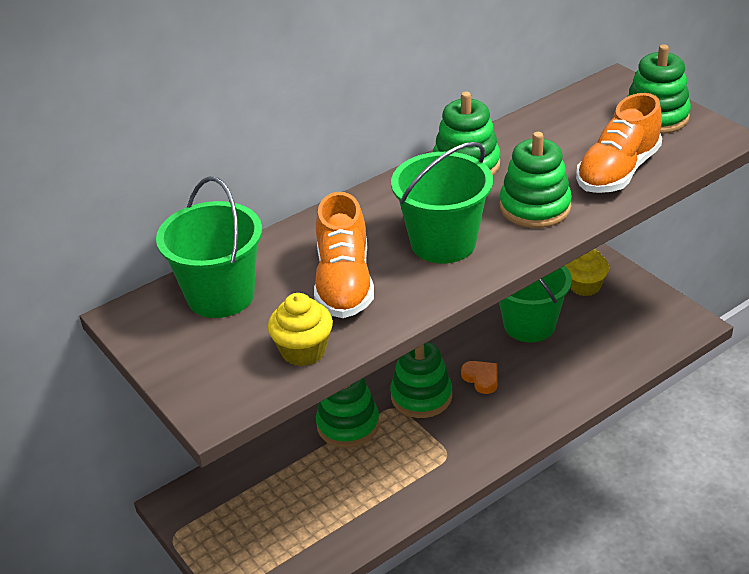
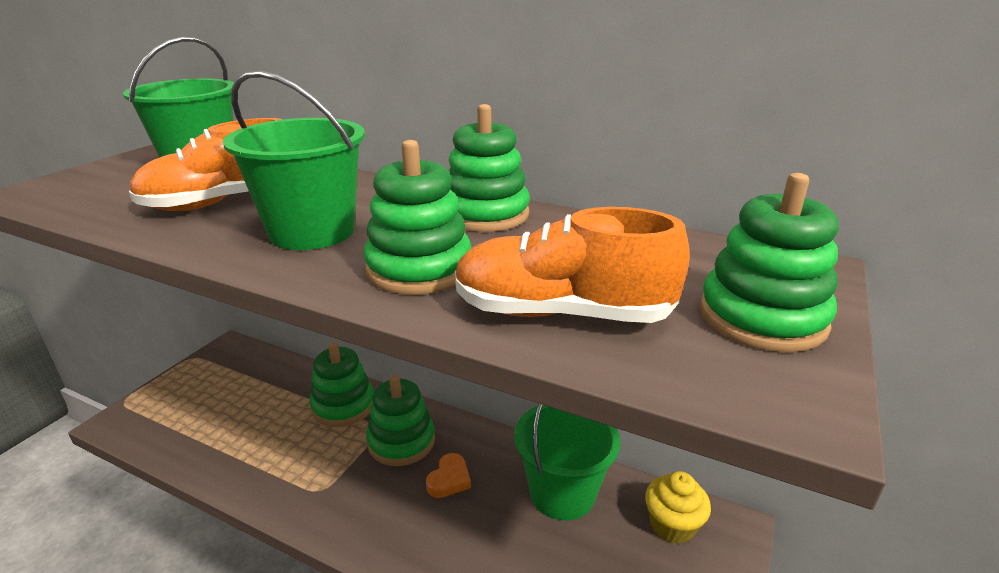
camera: 60 degrees right, 10 degrees down
yellow cupcake [268,293,333,366] -> none

